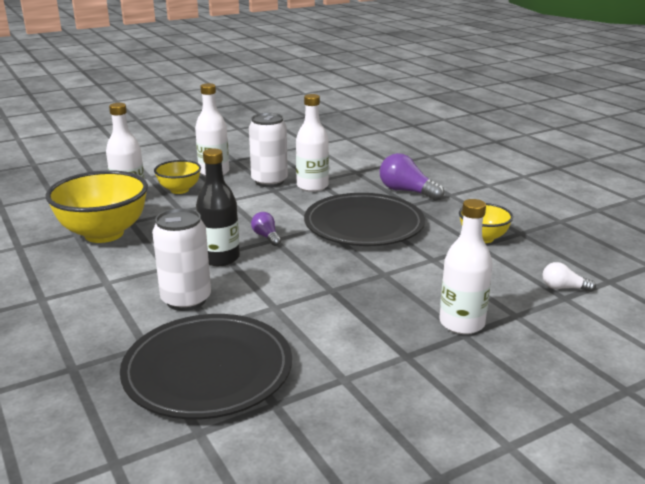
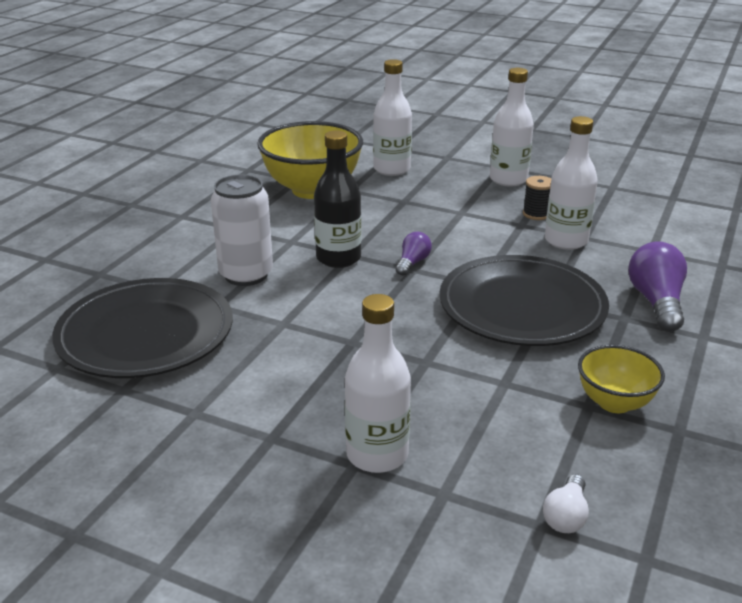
camera: 55 degrees right, 5 degrees up
yellow bowl [154,160,201,194] -> none
white can [249,113,288,187] -> black spool [523,176,551,220]
white light bulb [543,262,596,292] -> white light bulb turned 135 degrees counterclockwise [543,474,589,533]

